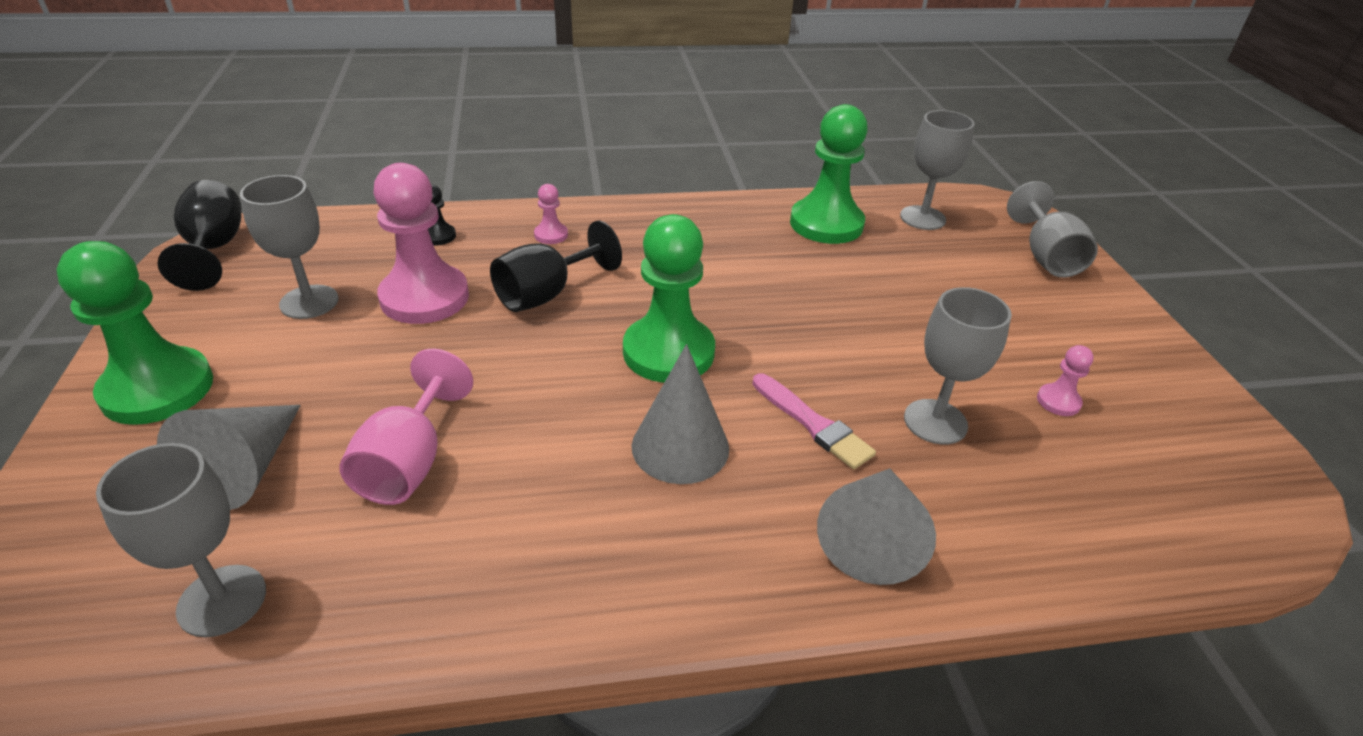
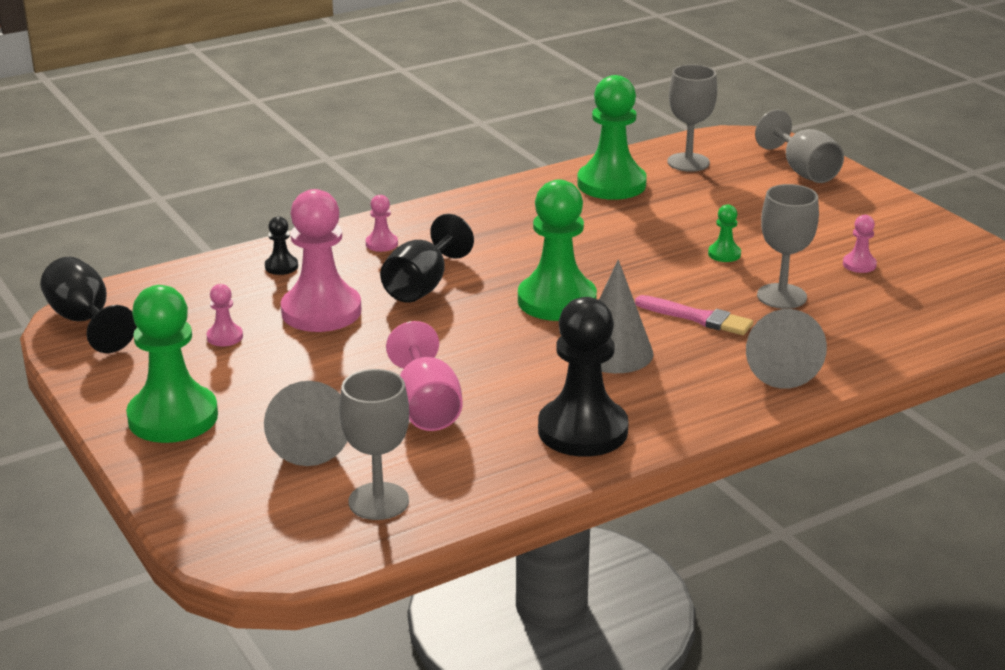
camera: 20 degrees left, 10 degrees down
grey goblet [240,175,339,319] -> pink pawn [207,284,243,346]
none -> black pawn [538,297,629,457]
none -> green pawn [708,204,741,262]

